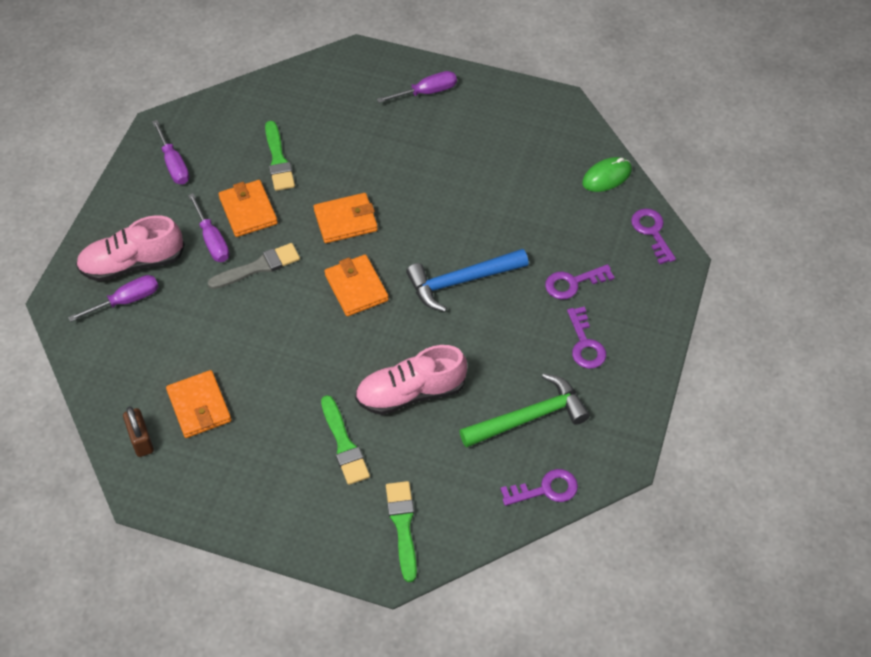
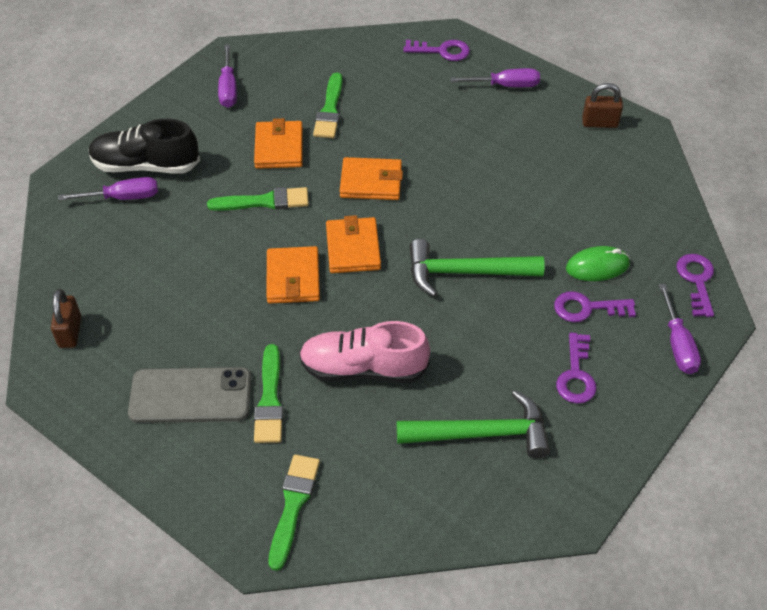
camera: 20 degrees right, 5 degrees down
pink shoe [76,215,185,282] -> black shoe [89,119,200,173]
orange wallet [166,370,231,438] -> orange wallet moved to [267,246,320,304]
purple screwdriver [188,193,229,262] -> purple screwdriver moved to [659,284,701,374]
grey brush [208,243,300,289] -> green brush [207,187,309,211]
blue hammer [406,249,529,312] -> green hammer [410,239,545,297]
purple key [500,469,578,506] -> purple key moved to [404,40,470,61]
green mouse [582,157,632,192] -> green mouse moved to [566,246,630,281]
none -> grey phone [128,367,251,423]
none -> brown padlock [582,83,623,128]

